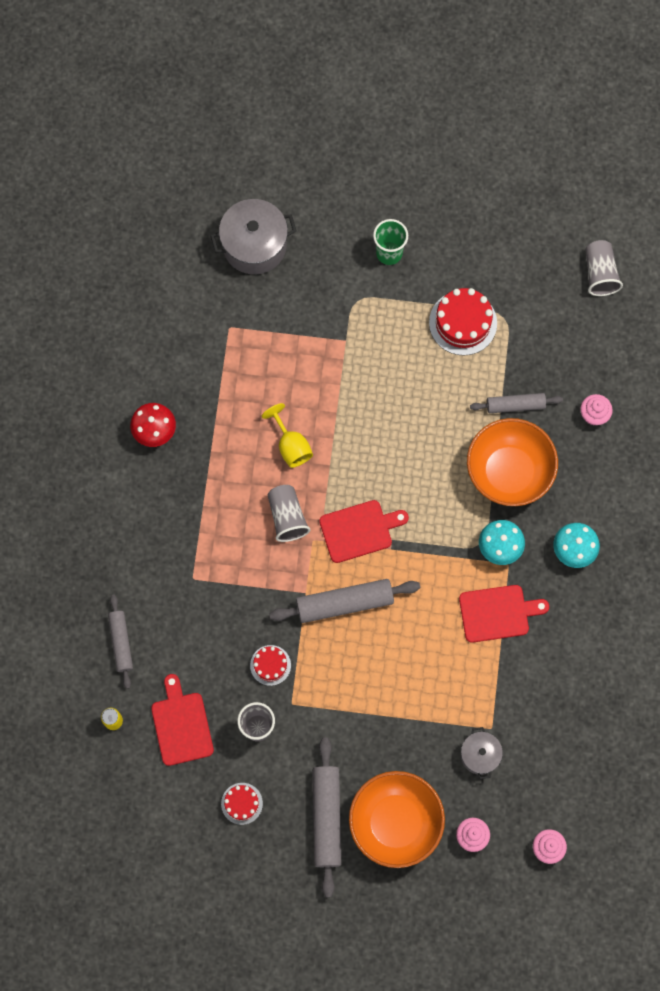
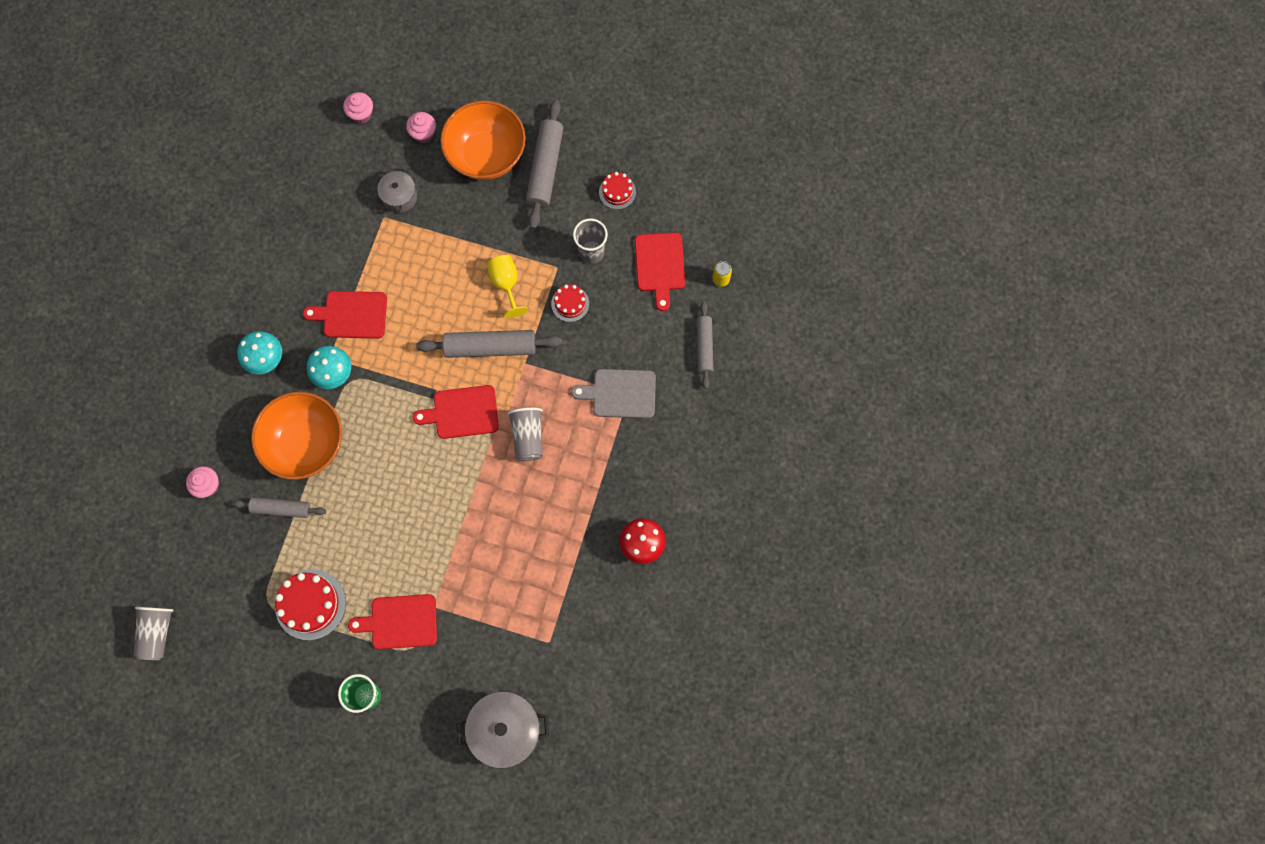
camera: 170 degrees left, 0 degrees up
yellow goblet [262,403,313,468] -> yellow goblet moved to [487,255,528,318]
none -> red cutting board [348,594,437,649]
none -> grey cutting board [571,369,656,418]

